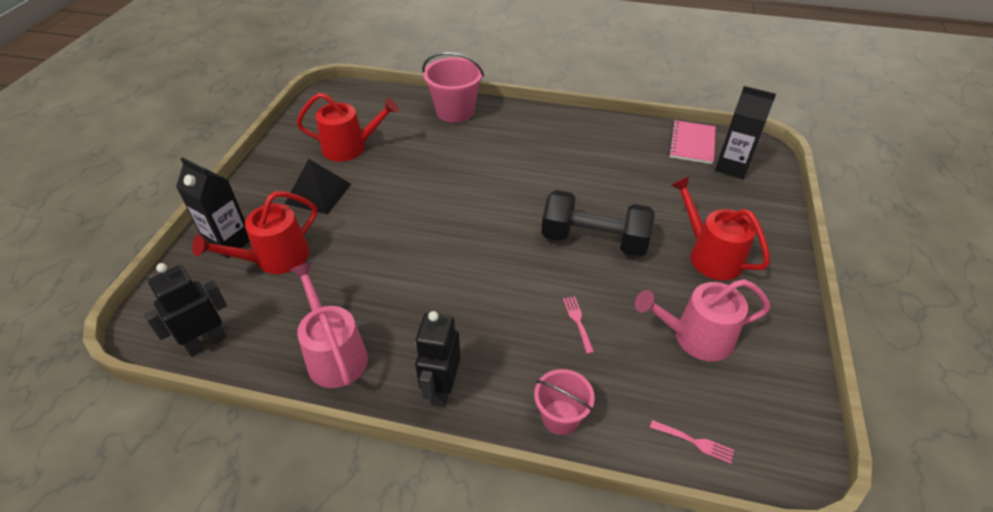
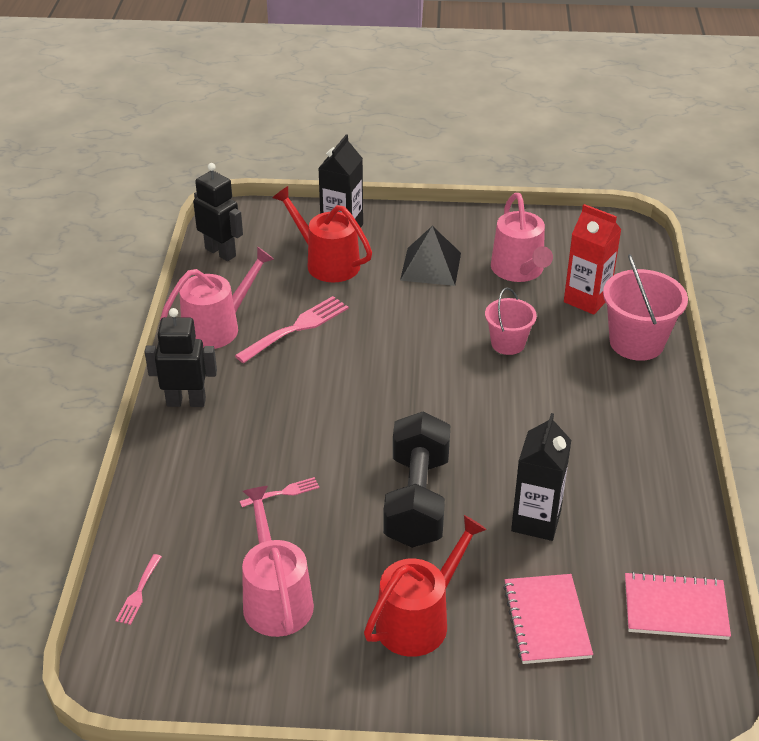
camera: 80 degrees right, 5 degrees down
red watering can [296,93,399,162] -> pink watering can [491,193,553,282]
pink bucket [534,369,595,435] -> pink bucket moved to [485,287,537,355]
black carton [715,86,776,179] -> black carton moved to [511,413,571,541]
none -> pink fork [235,296,349,363]
none -> pink notebook [503,574,593,664]
none -> red carton [564,204,622,315]

